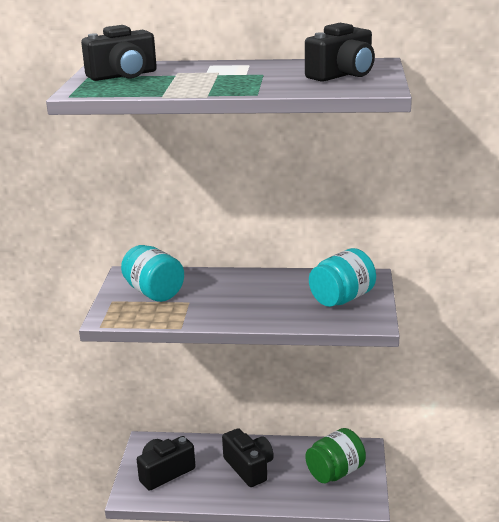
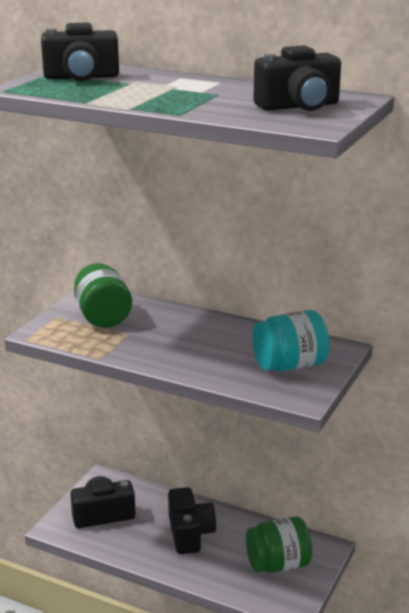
camera: 20 degrees right, 0 degrees up
turquoise jar [121,245,184,302] -> green jar [74,263,132,328]

